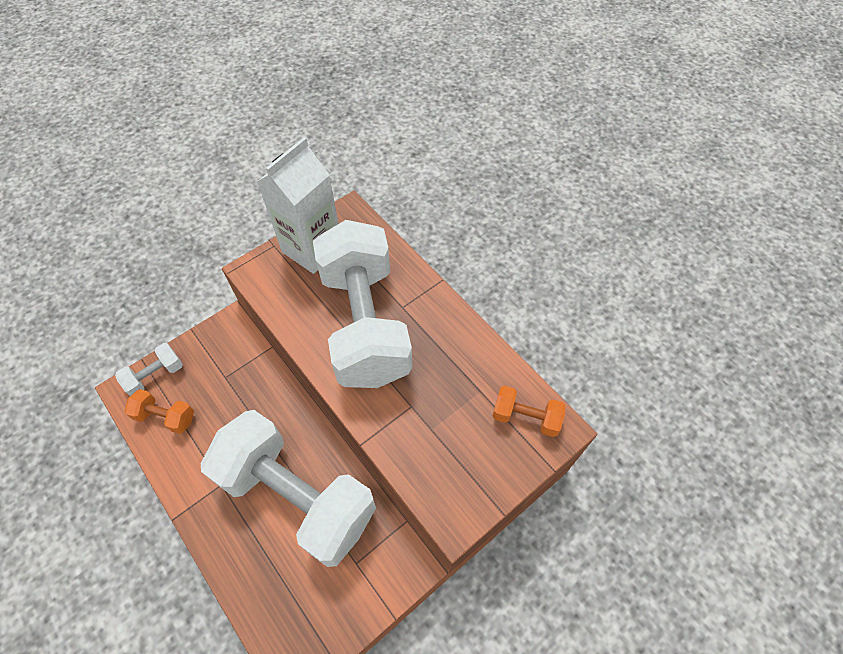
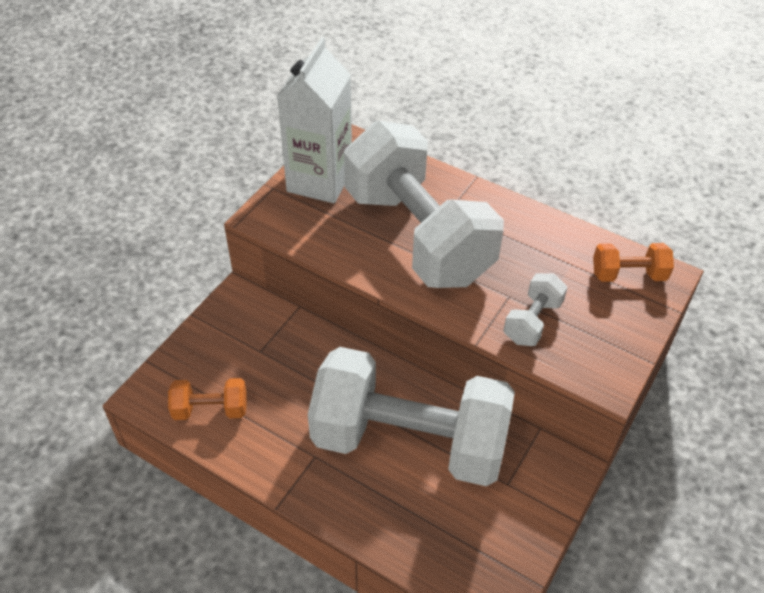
camera: 20 degrees left, 10 degrees down
white dumbbell [115,343,183,396] -> white dumbbell moved to [503,273,567,346]

